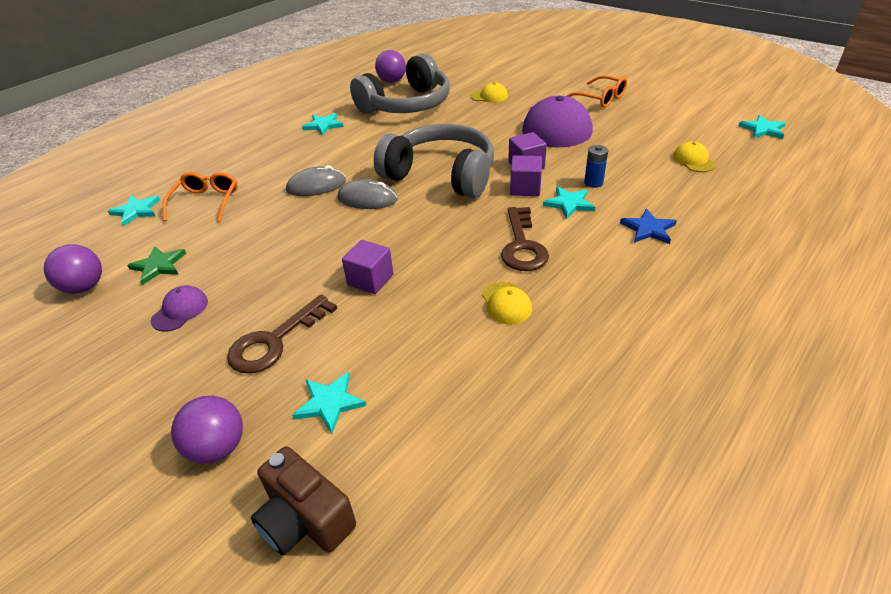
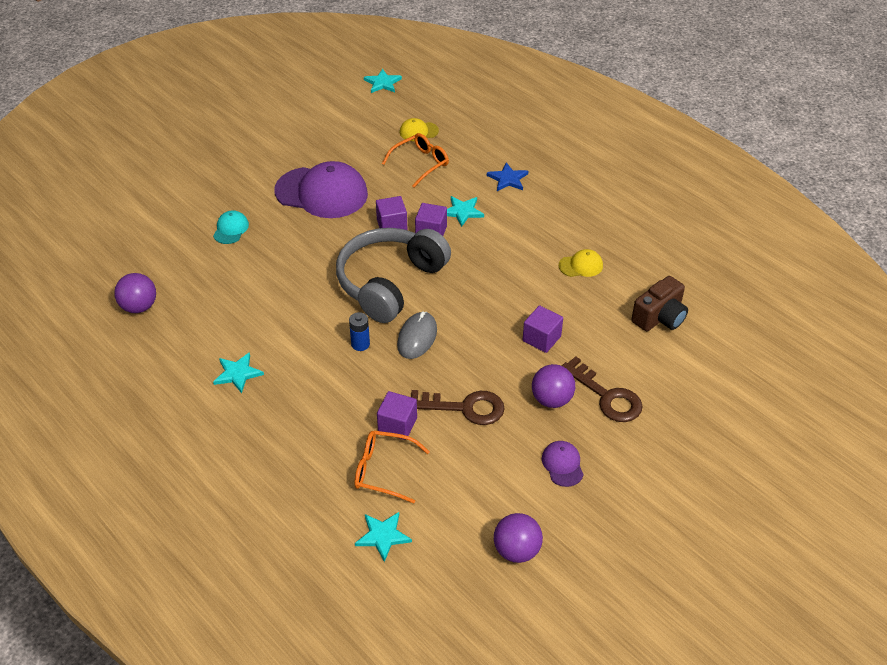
camera: 85 degrees left, 5 degrees up
green star [127,246,186,285] -> none
purple cap [151,285,208,331] -> purple cap turned 45 degrees clockwise [542,441,584,487]
purple ball [171,395,243,463] -> purple ball moved to [532,364,575,408]
brown camera [251,446,356,555] -> brown camera moved to [632,276,688,331]
grey mouse [286,165,346,196] -> none
turquoise star [292,372,367,434] -> none
grey headphones [350,53,450,114] -> none
yellow cap [470,82,508,102] -> turquoise cap [213,210,249,244]
brown key [501,207,549,271] -> brown key moved to [411,390,505,425]
orange glasses [567,75,627,108] -> orange glasses moved to [382,133,449,188]
blue battery [584,145,608,188] -> blue battery moved to [349,312,370,351]
none -> purple cube [377,391,417,440]

